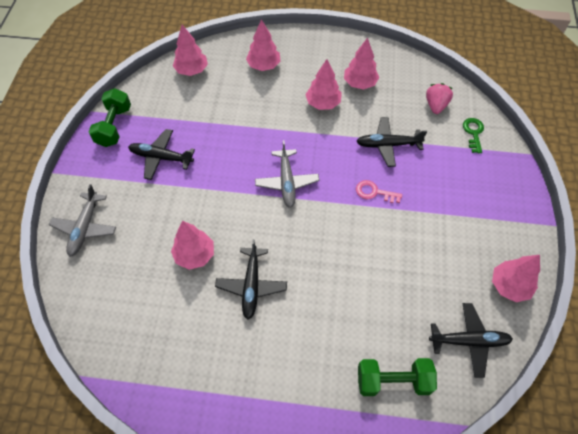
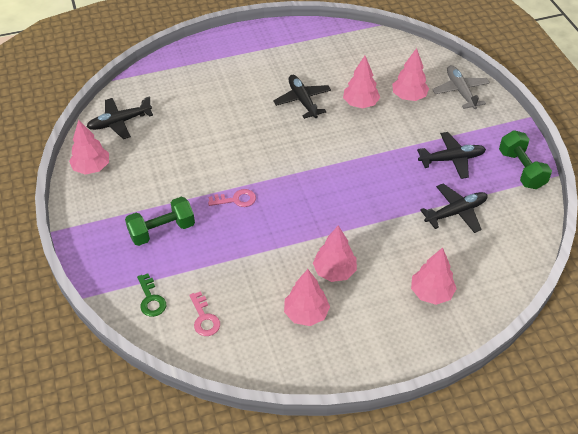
camera: 155 degrees right, 10 degrees down
pink tree [173,25,208,76] -> pink tree moved to [392,48,429,101]
grey plane [255,140,319,208] -> none
black plane [356,117,427,167] -> black plane moved to [420,184,488,233]
green dumbbell [358,358,437,396] -> green dumbbell moved to [125,197,195,246]
pink strawberry [426,83,453,114] -> pink key [190,291,220,336]

